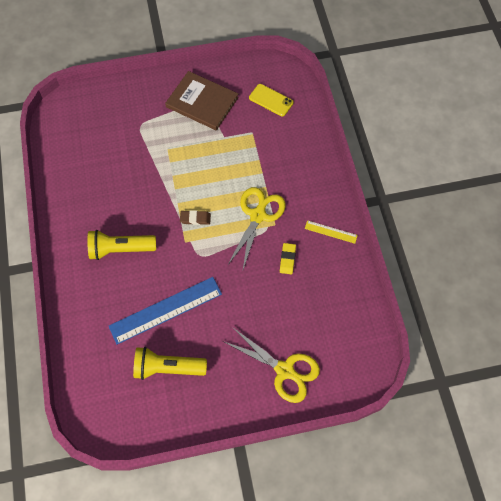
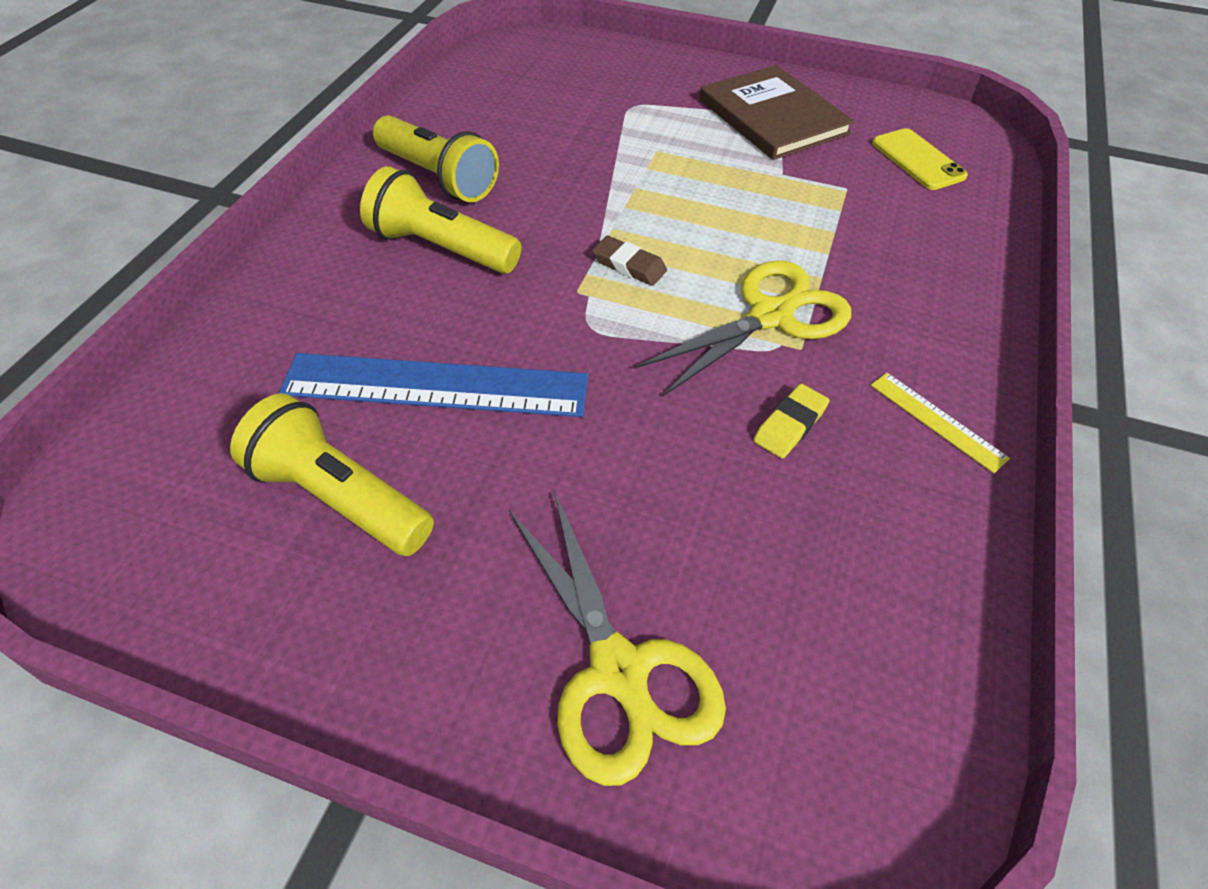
camera: 30 degrees right, 15 degrees down
none -> yellow flashlight [373,115,499,202]

